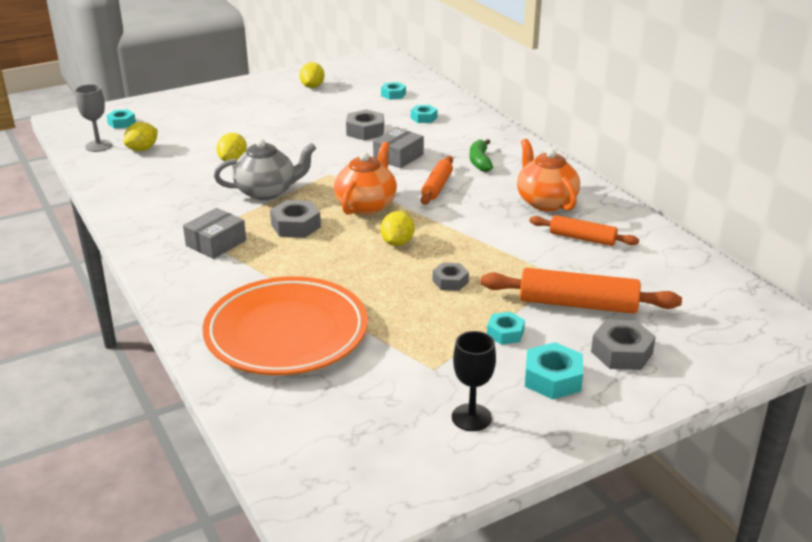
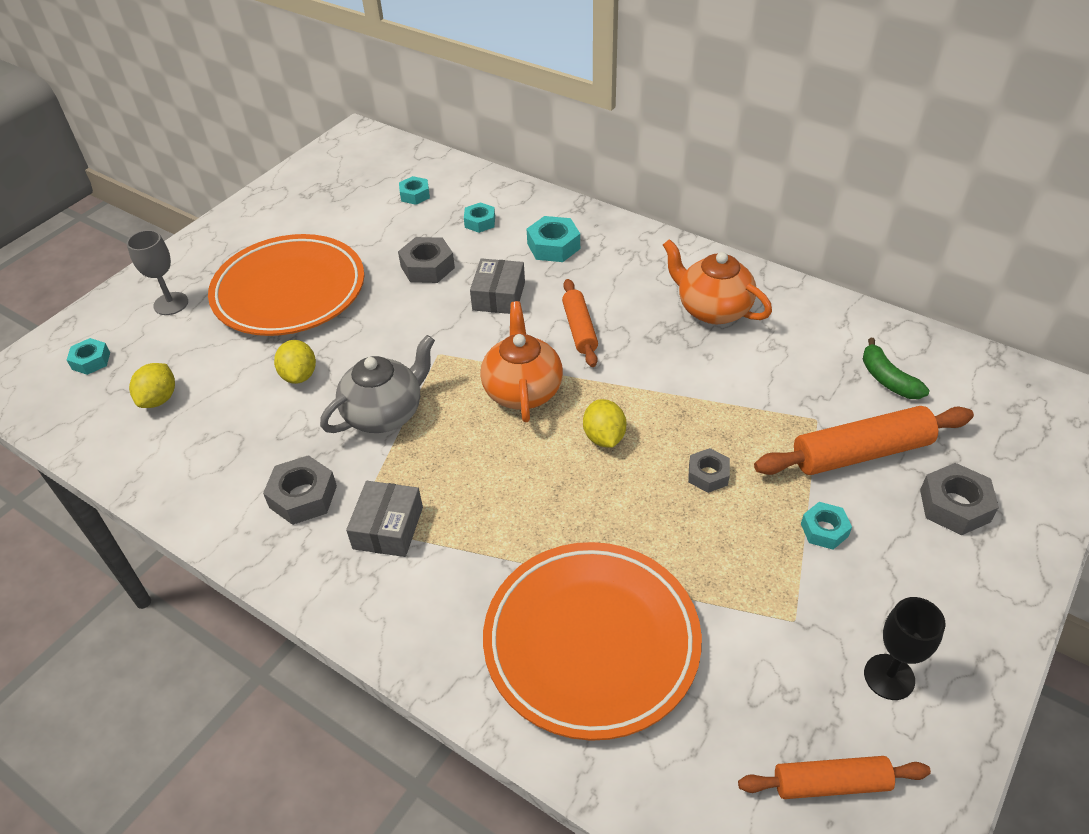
camera: 25 degrees left, 15 degrees up
grey goblet [75,84,112,152] -> grey goblet moved to [127,230,188,315]
grey nut [270,200,321,238] -> grey nut moved to [263,455,337,525]
yellow lemon [299,62,325,88] -> none
green banana [470,139,493,172] -> green banana moved to [863,338,929,399]
turquoise nut [525,342,583,399] -> turquoise nut moved to [527,216,580,262]
orange rolling pin [530,215,639,246] -> orange rolling pin moved to [738,756,931,799]
none -> orange plate [208,234,364,336]

